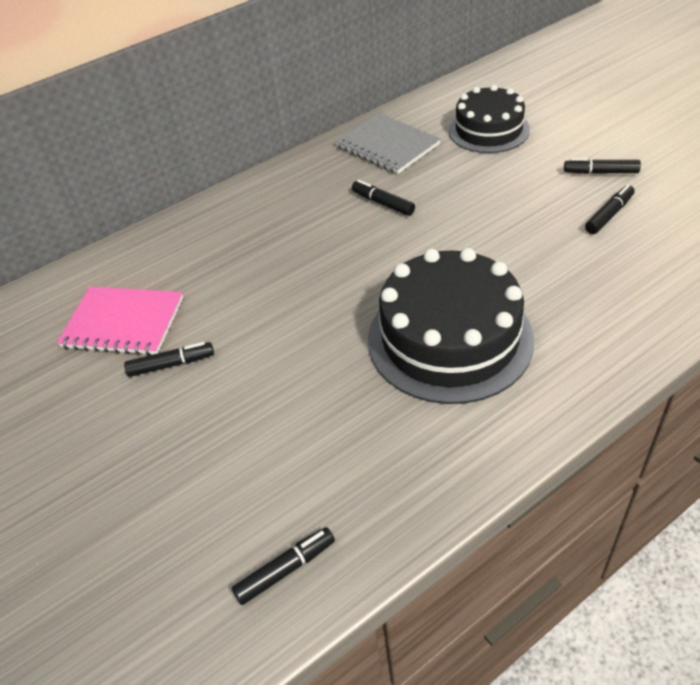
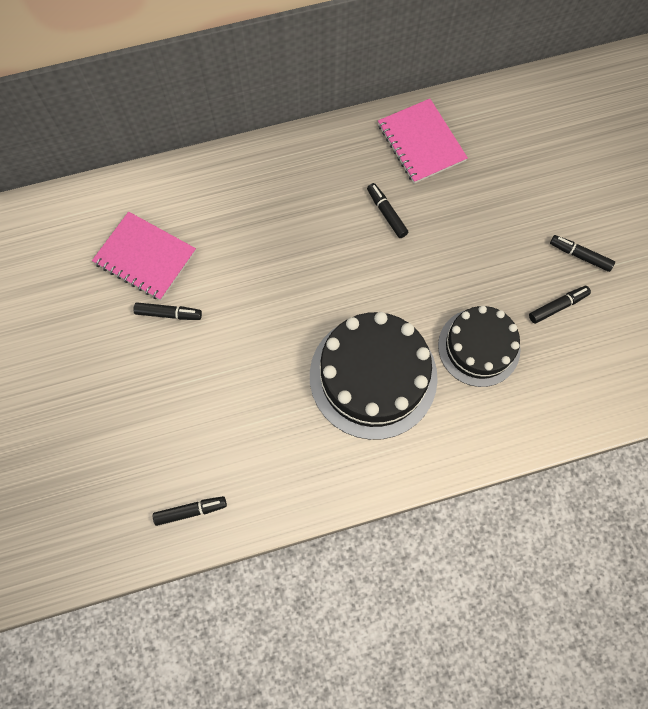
camera: 15 degrees right, 25 degrees up
grey notebook [335,113,441,174] -> pink notebook [378,99,468,184]
black cake [449,85,530,153] -> black cake moved to [438,305,521,387]

